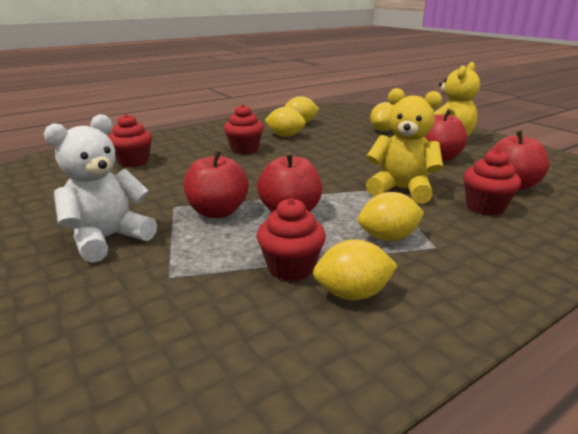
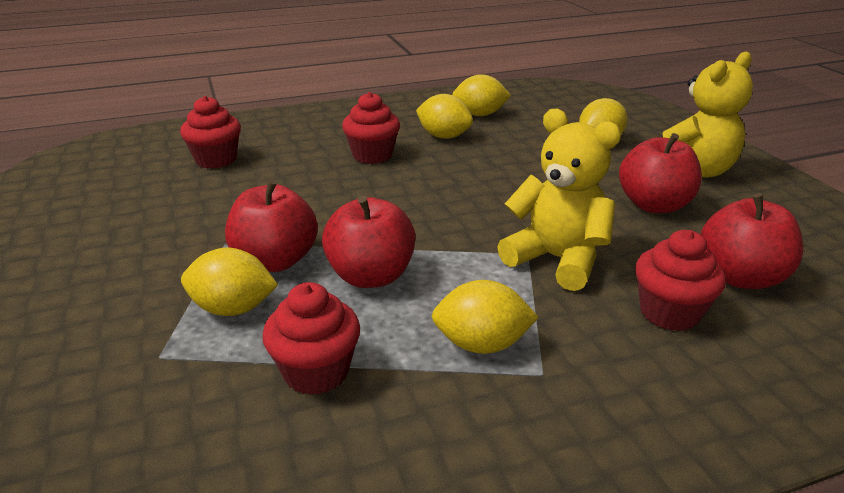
camera: 15 degrees right, 5 degrees up
white teddy bear [44,114,157,263] -> none
yellow lemon [313,239,398,300] -> yellow lemon moved to [181,248,278,316]

